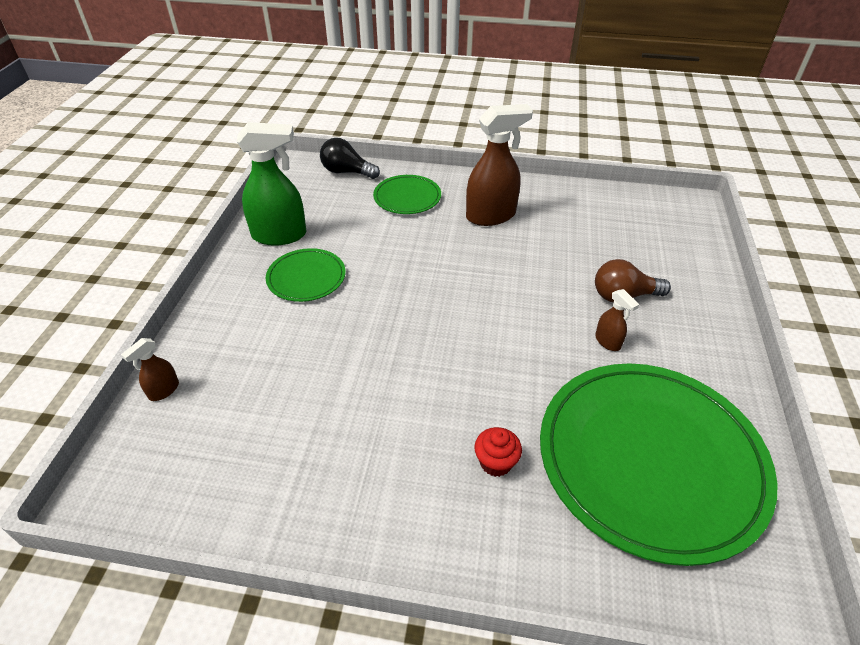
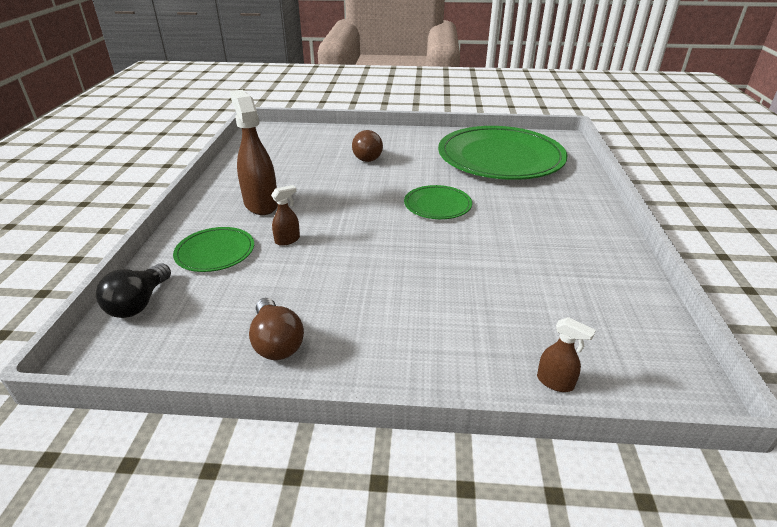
camera: 95 degrees left, 10 degrees down
green spray bottle [237,122,306,246] -> brown light bulb [249,298,304,360]
green plate [266,248,346,302] -> green plate moved to [404,185,472,219]
red cupcake [474,427,522,477] -> none
brown spray bottle [595,289,639,351] -> brown spray bottle moved to [271,185,300,246]

